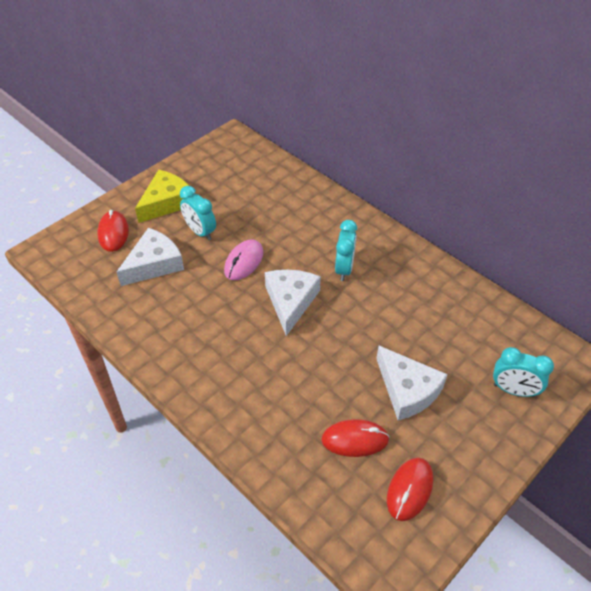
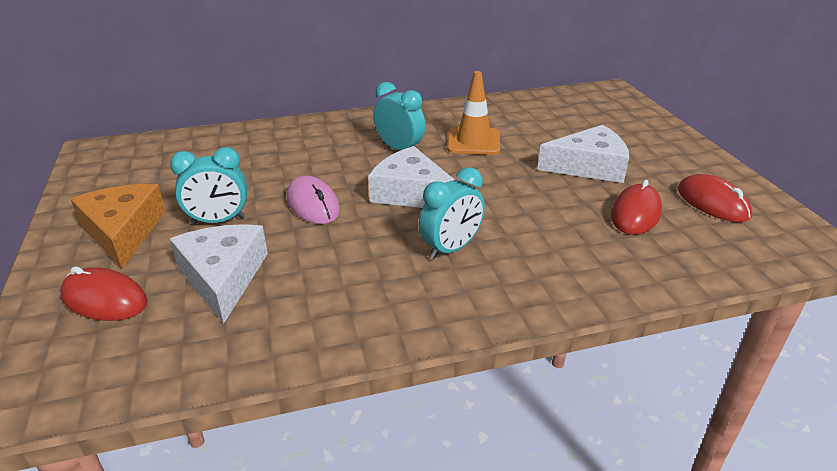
camera: 60 degrees left, 15 degrees down
yellow cheese [135,170,189,223] -> orange cheese [71,184,166,268]
turquoise clock [493,347,554,397] -> turquoise clock moved to [419,167,485,259]
none -> orange traffic cone [447,71,500,155]

